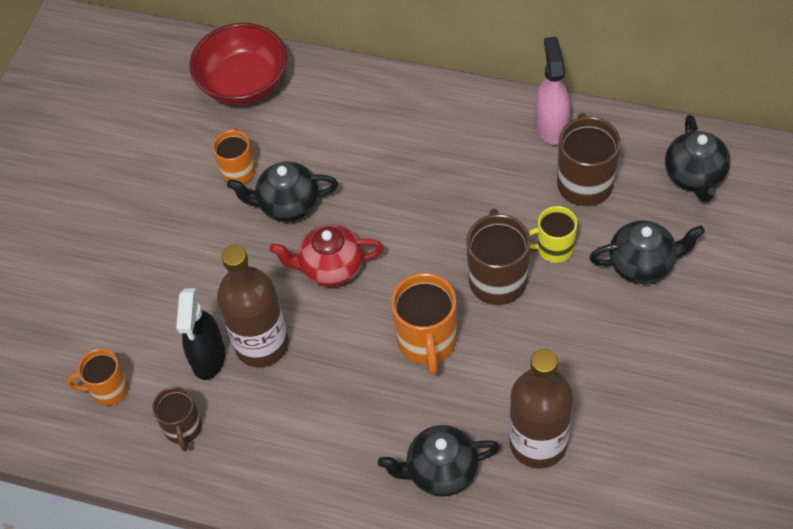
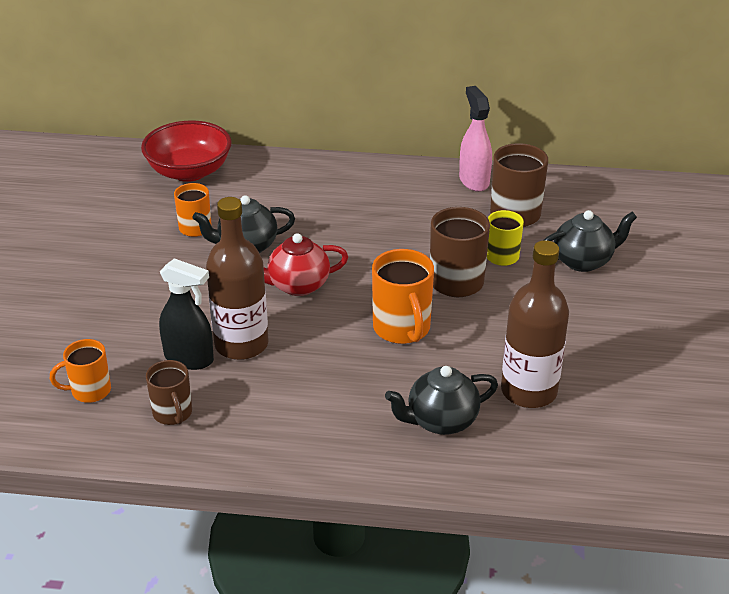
camera: 15 degrees left, 20 degrees down
black spray bottle [176,288,225,380] -> black spray bottle turned 60 degrees counterclockwise [159,258,214,370]
black teapot [665,115,731,202] -> none

